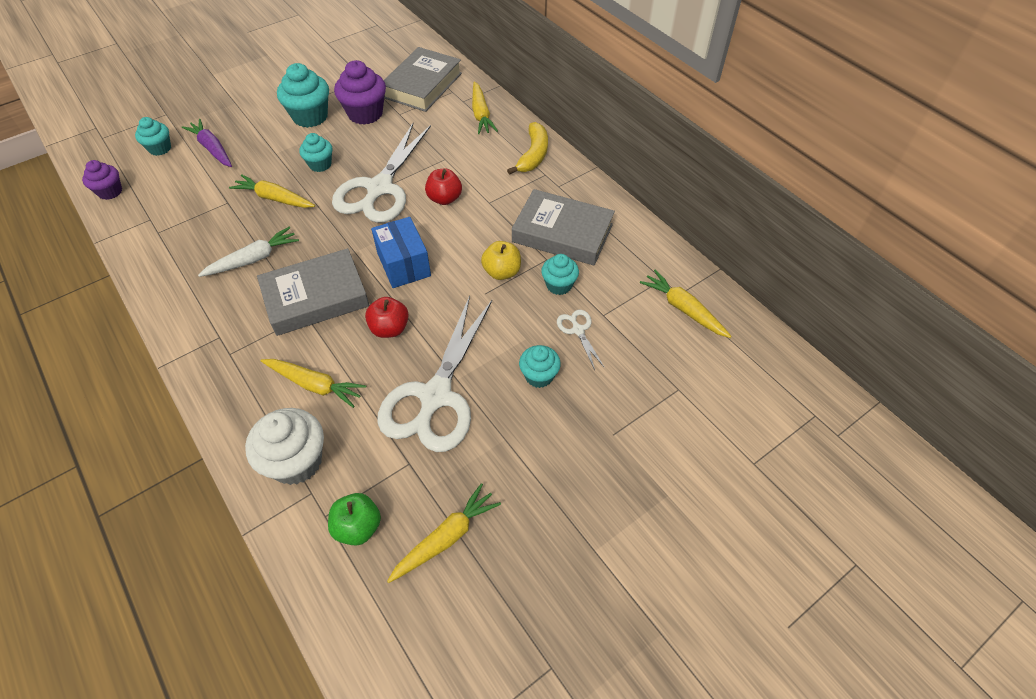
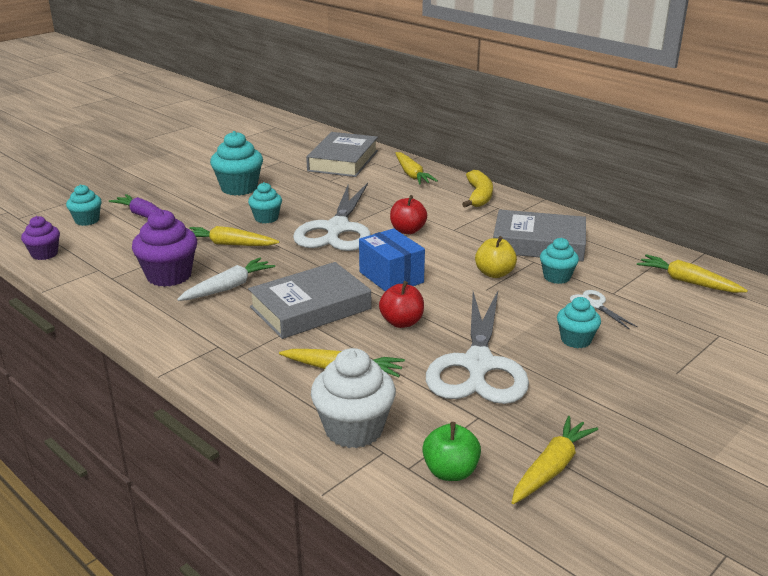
camera: 10 degrees left, 25 degrees down
purple cupcake [334,60,386,125] -> purple cupcake moved to [132,209,197,287]

